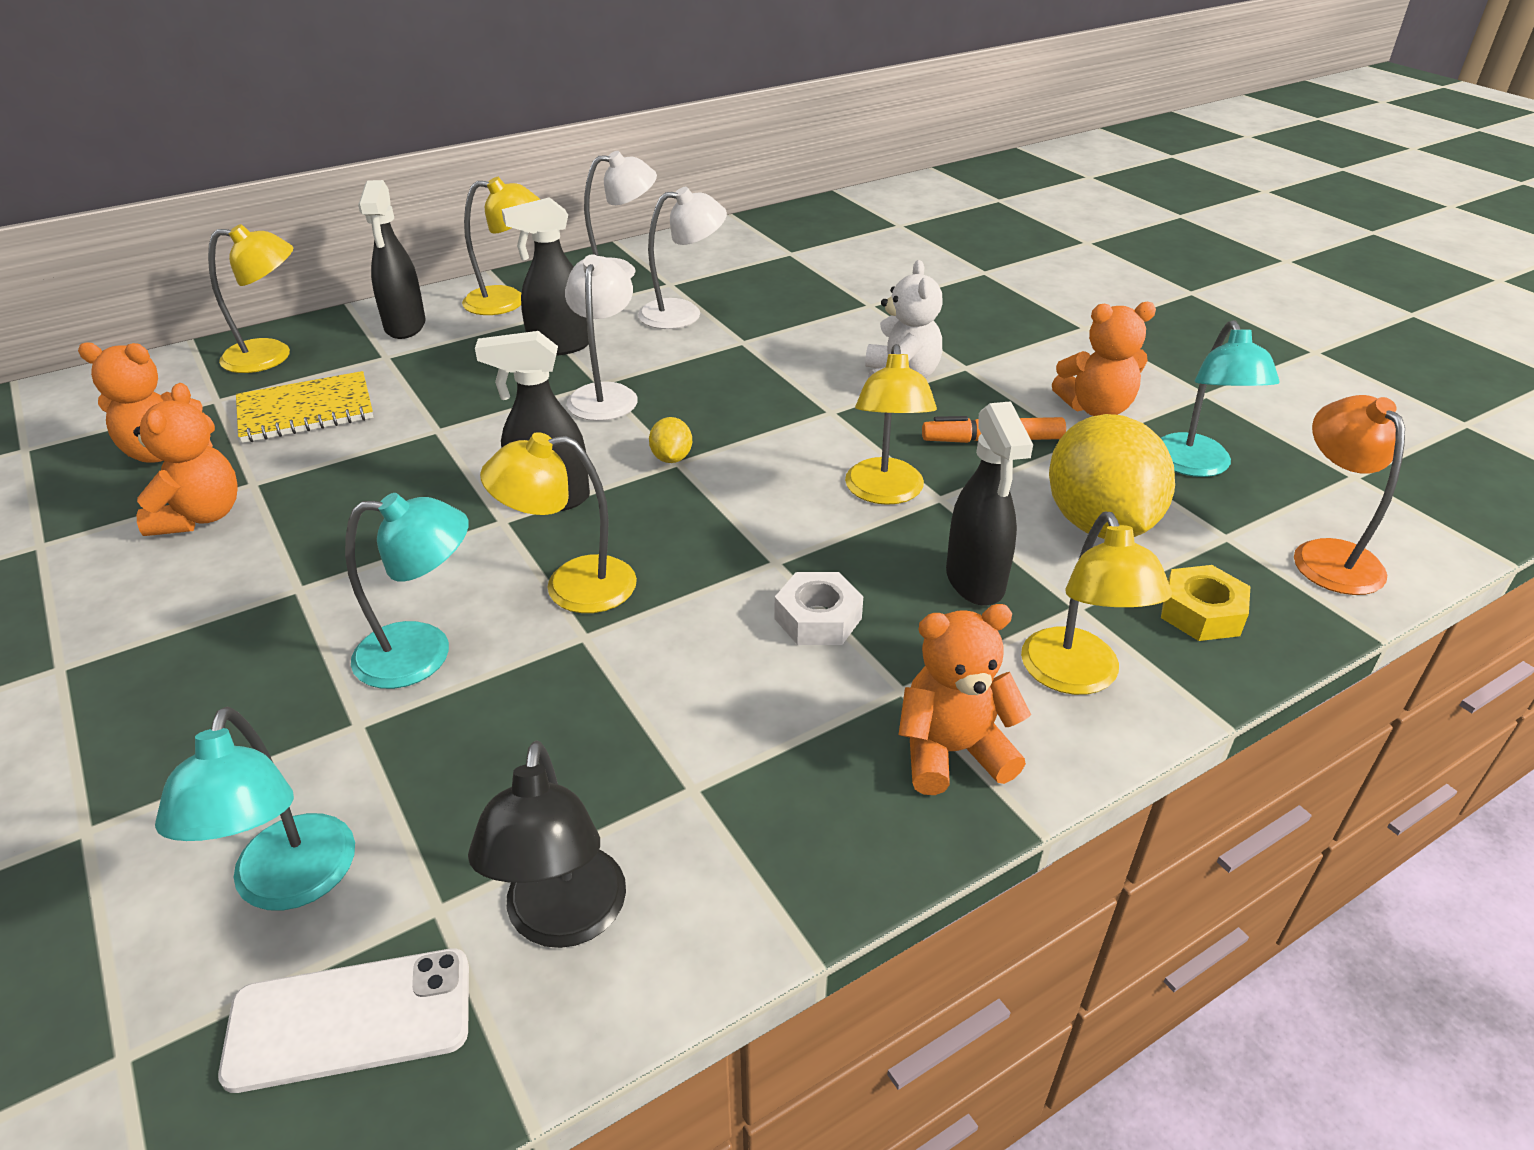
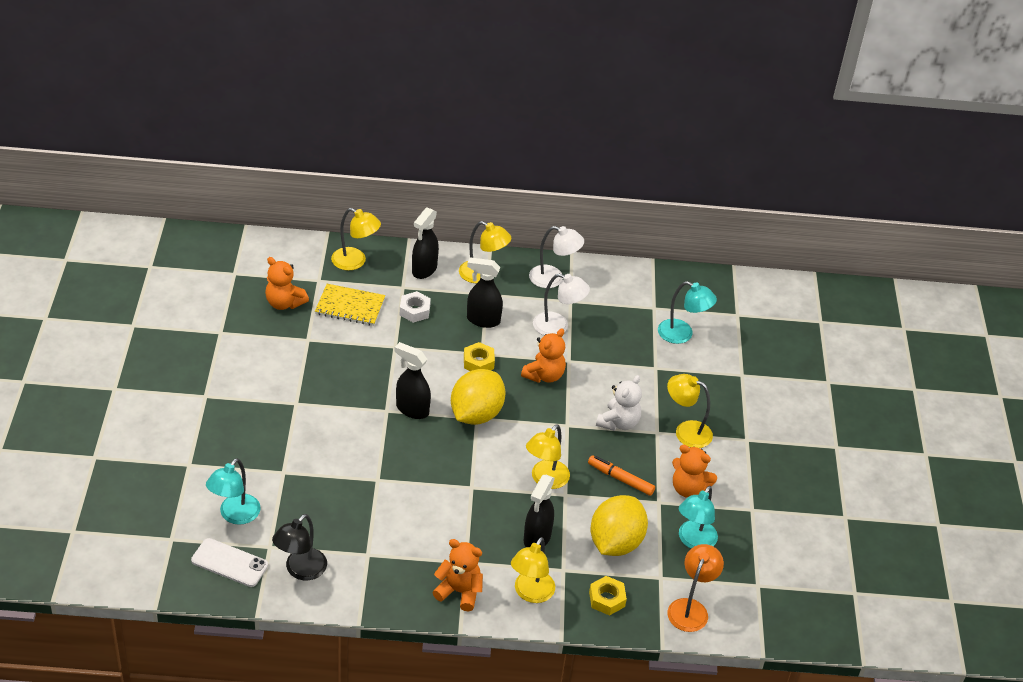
camera: 30 degrees right, 5 degrees up
orange teddy bear [133,383,238,536] -> orange teddy bear moved to [521,328,566,383]
turquoise lamp [345,493,469,689] -> turquoise lamp moved to [658,281,717,344]
yellow lamp [480,432,637,613] -> yellow lamp moved to [667,374,713,448]
white lamp [565,254,638,421] -> yellow nut [464,342,495,371]
yellow lemon [649,417,692,463] -> yellow lemon [451,369,506,425], size x2.45
white nut [775,572,863,645] -> white nut moved to [400,291,431,323]

